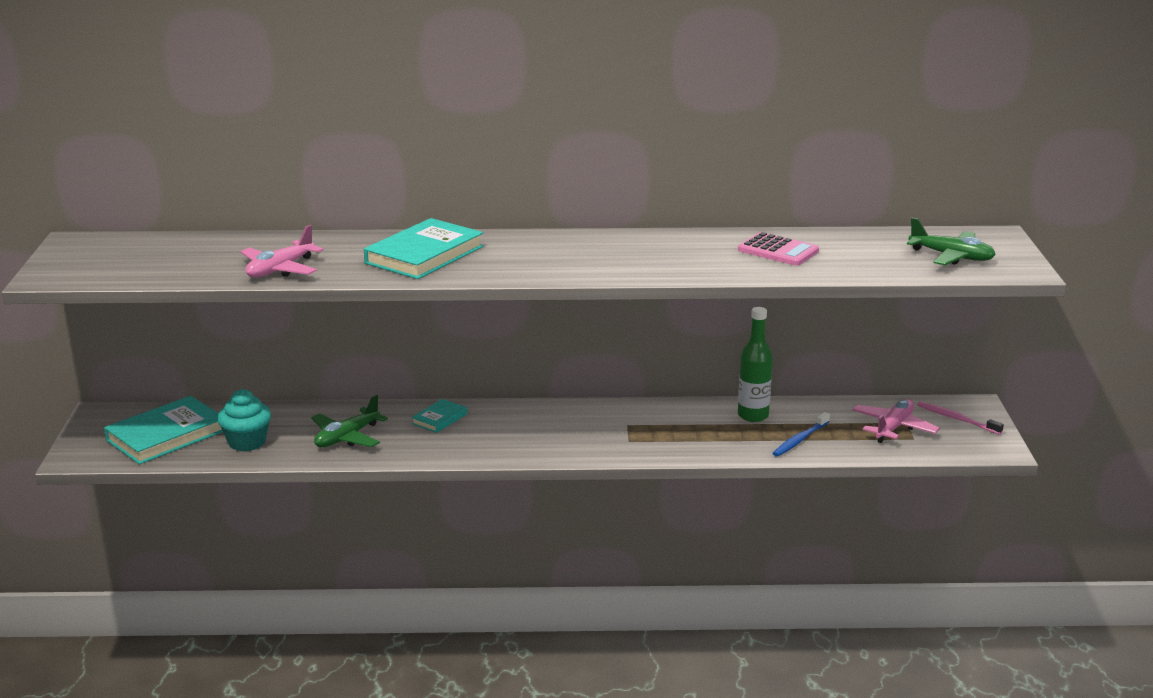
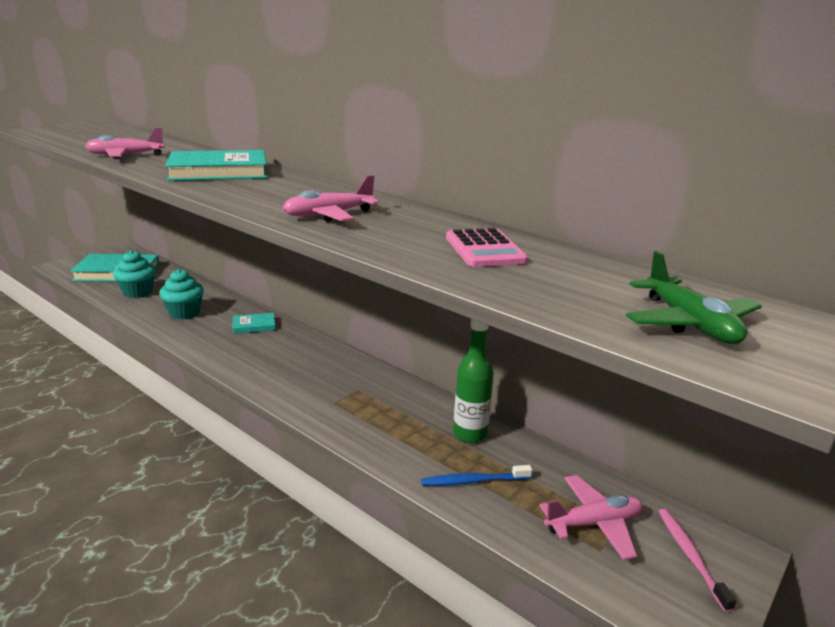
camera: 40 degrees right, 0 degrees up
green plane [311,395,388,447] -> turquoise cupcake [159,269,204,319]
none -> pink plane [283,175,379,222]

